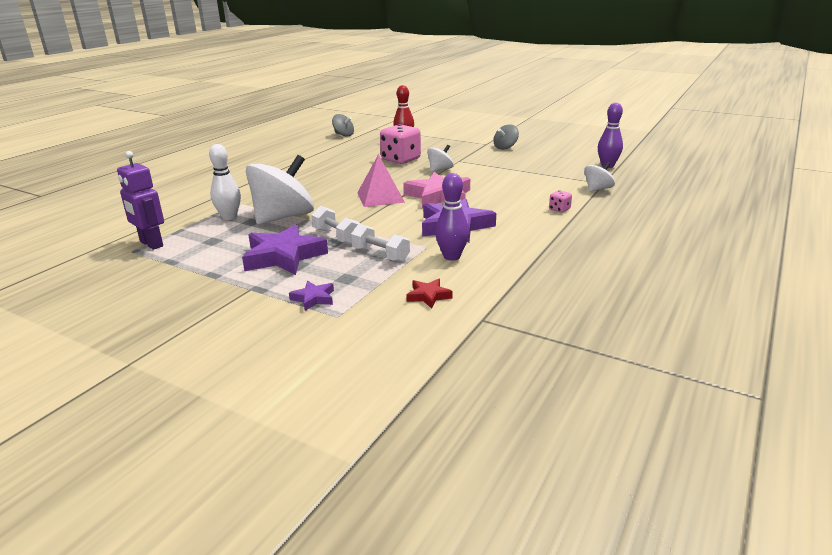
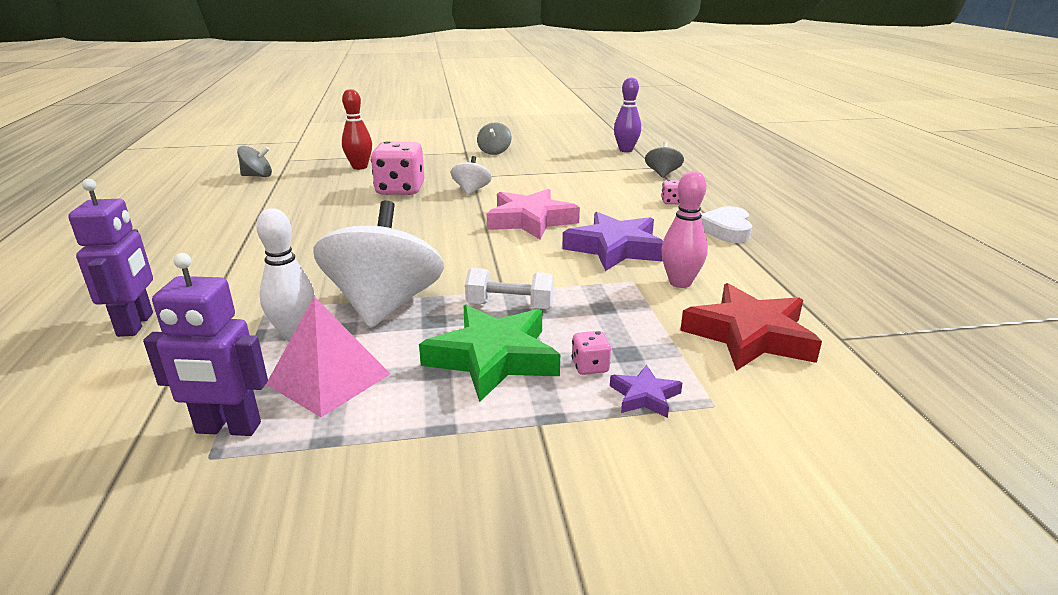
camera: 40 degrees left, 0 degrees up
purple star [242,224,328,275] -> green star [419,305,560,402]
white dumbbell [351,224,410,262] -> none
pink pyramid [357,154,405,207] -> pink pyramid moved to [266,297,390,417]
red star [406,279,453,309] -> red star [680,283,822,371], size x2.09
purple bowling pin [435,173,469,261] -> pink bowling pin [661,171,708,288]
white spinning top [584,162,615,192] -> grey spinning top [645,142,684,178]
none -> purple robot [68,179,153,337]
none -> pink dice [572,331,611,375]
none -> white heart [701,206,752,243]

